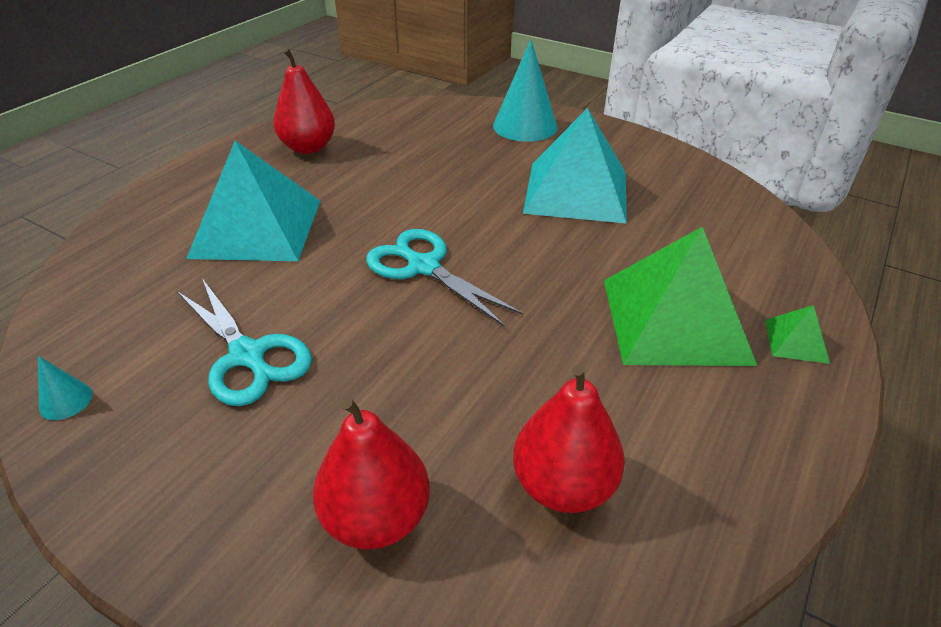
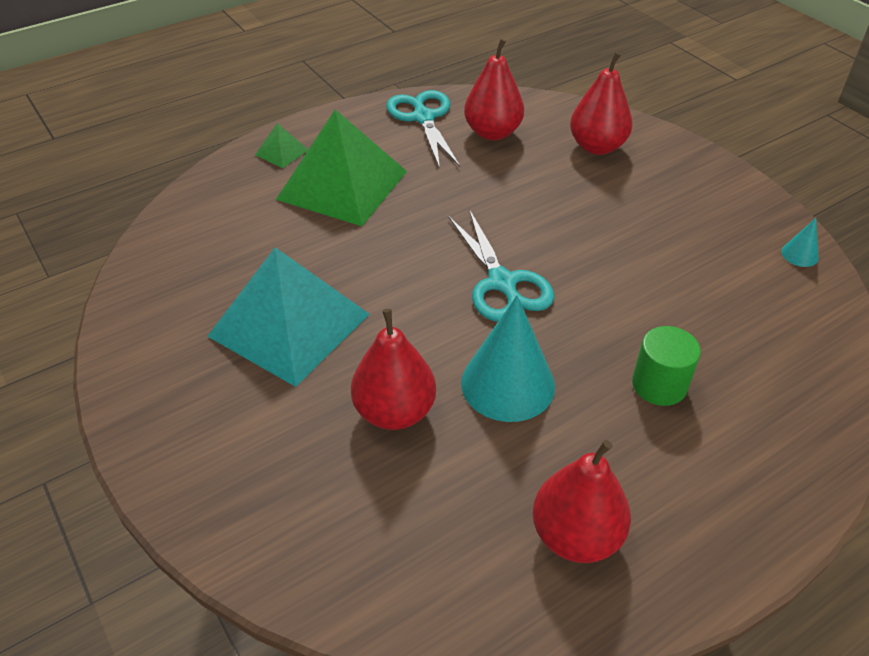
camera: 155 degrees left, 5 degrees up
turquoise scissors [177,278,312,406] -> turquoise scissors moved to [386,90,460,169]
turquoise pyramid [186,141,320,261] -> green cylinder [632,326,701,406]
turquoise cone [493,39,558,142] -> turquoise cone moved to [461,295,555,422]
none -> red pear [351,309,436,430]

